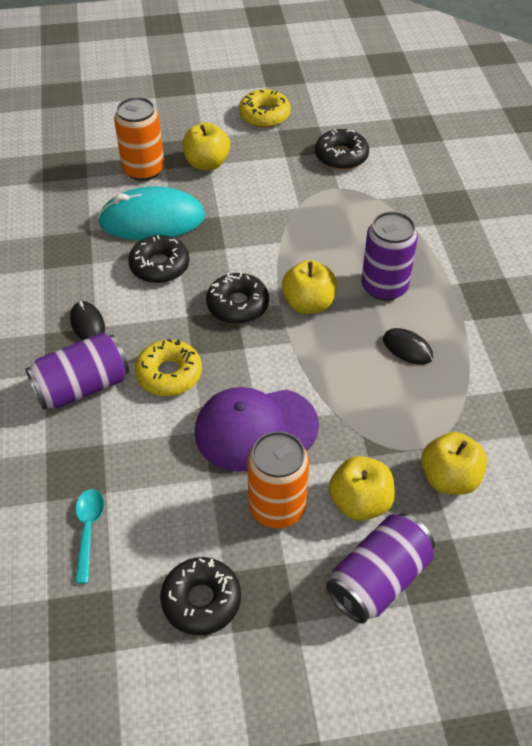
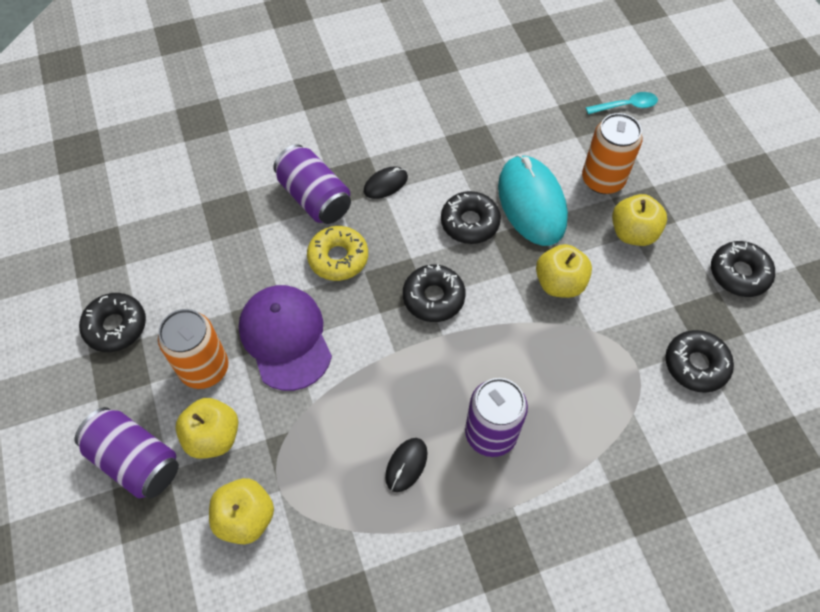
camera: 80 degrees right, 10 degrees up
turquoise spoon [75,489,104,584] -> turquoise spoon moved to [586,92,658,114]
yellow donut [239,89,291,128] -> black donut [711,241,775,297]
yellow apple [282,260,337,314] -> yellow apple moved to [536,244,592,298]

